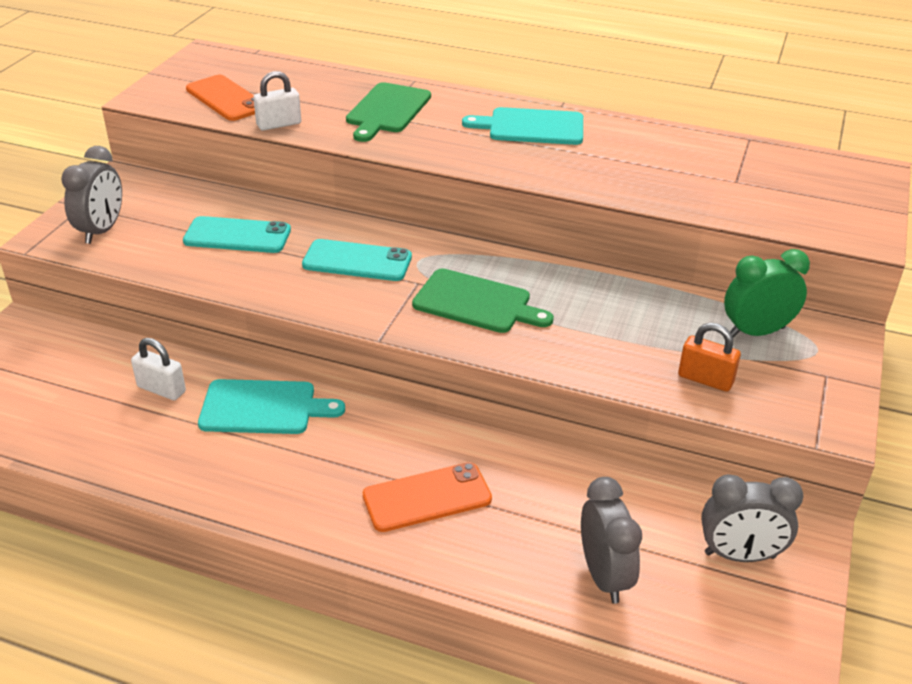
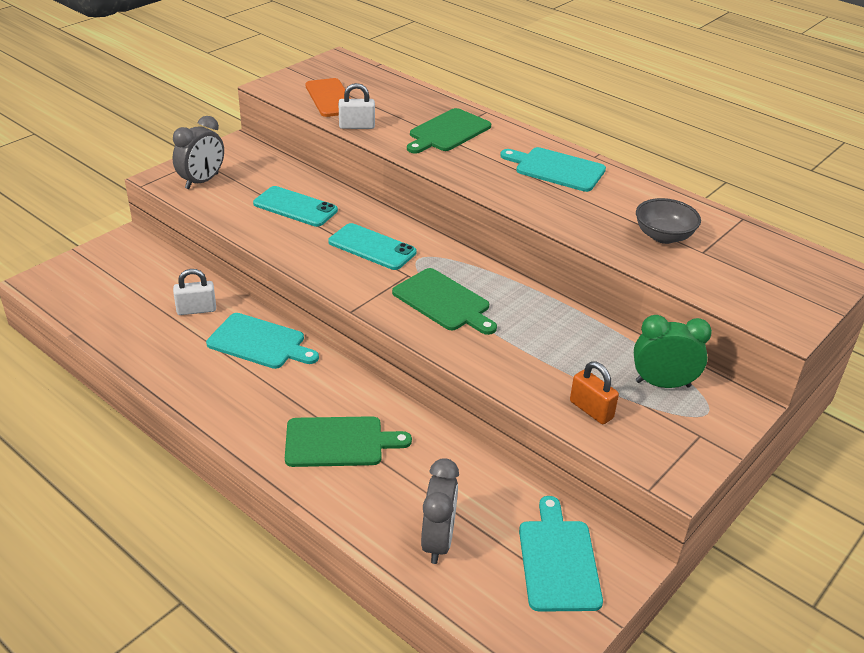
camera: 20 degrees right, 0 degrees up
white padlock [131,338,186,400] -> white padlock turned 60 degrees counterclockwise [173,269,216,315]
orange phone [363,462,492,532] -> green cutting board [285,416,412,467]
grey clock [701,474,803,562] -> turquoise cutting board [519,496,603,612]
none -> grey bowl [636,198,701,244]

